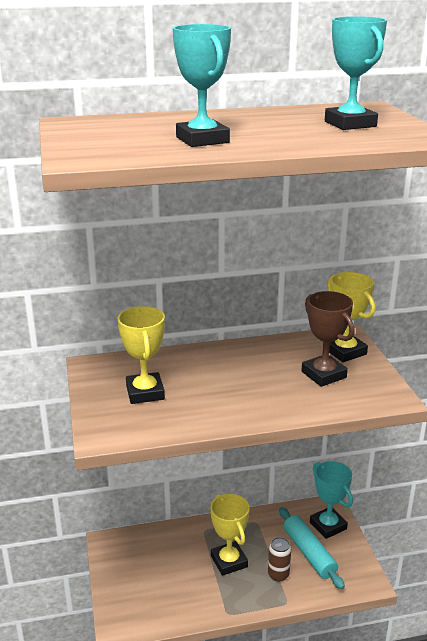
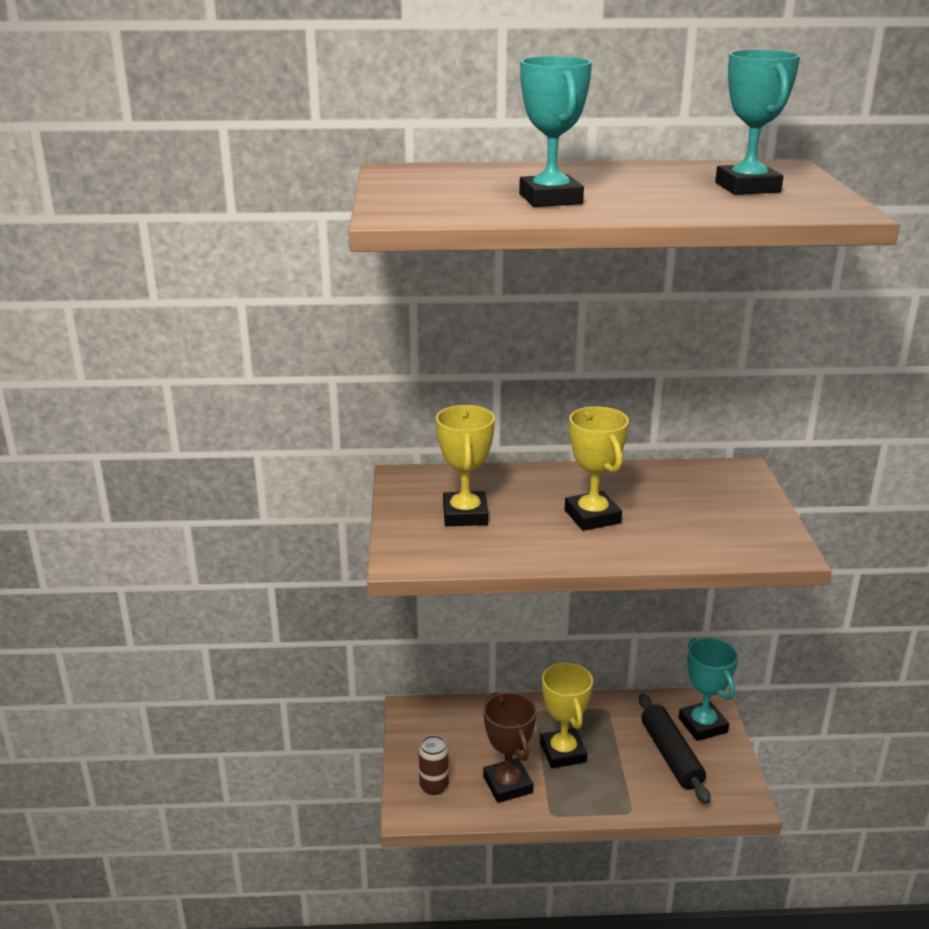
camera: 10 degrees right, 0 degrees up
brown can [268,537,291,581] -> brown can moved to [419,735,449,795]
turquoise rolling pin [279,507,345,589] -> black rolling pin [639,694,711,804]
brown trophy [301,291,354,387] -> brown trophy moved to [483,692,537,803]
yellow trophy [328,272,375,362] -> yellow trophy moved to [565,406,629,531]

